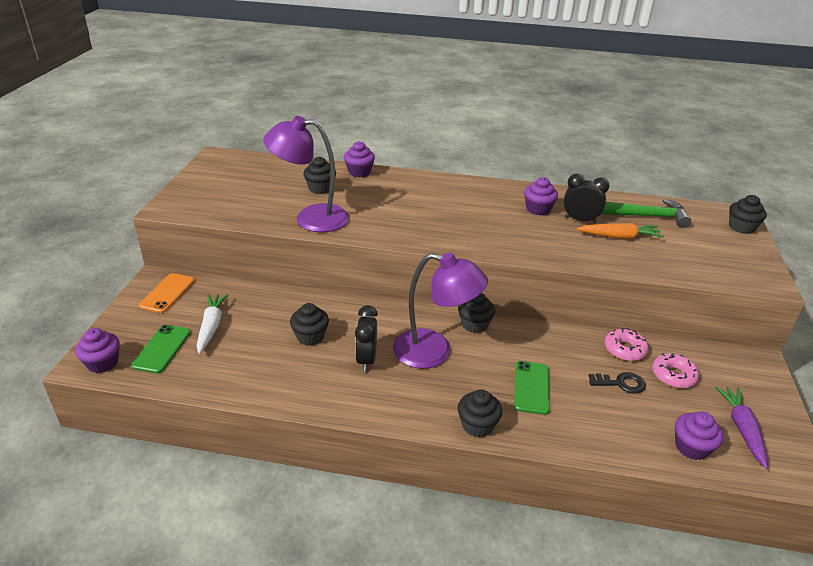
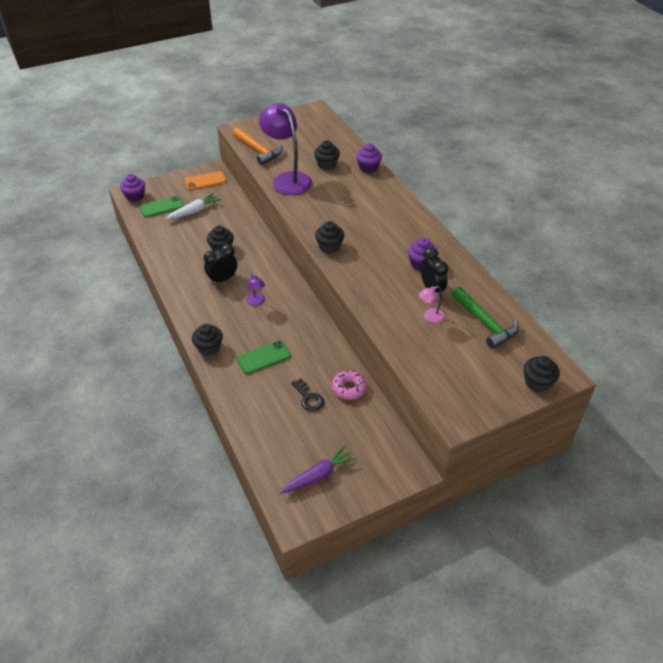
camera: 55 degrees right, 10 degrees up
purple lamp [393,253,488,369] -> purple lamp [246,273,265,306], size x0.43
black cupcake [458,293,495,333] -> black cupcake moved to [315,221,344,254]
orange carrot [576,223,664,239] -> pink lamp [419,286,445,323]
pink donut [652,353,699,388] -> none
purple cupcake [675,411,723,460] -> none
none -> orange hammer [233,127,283,165]

